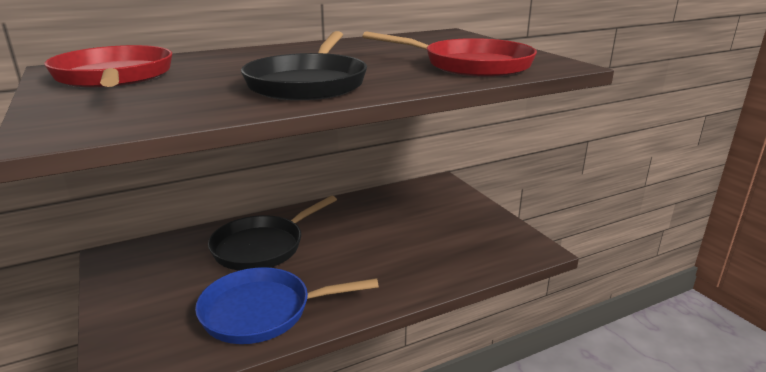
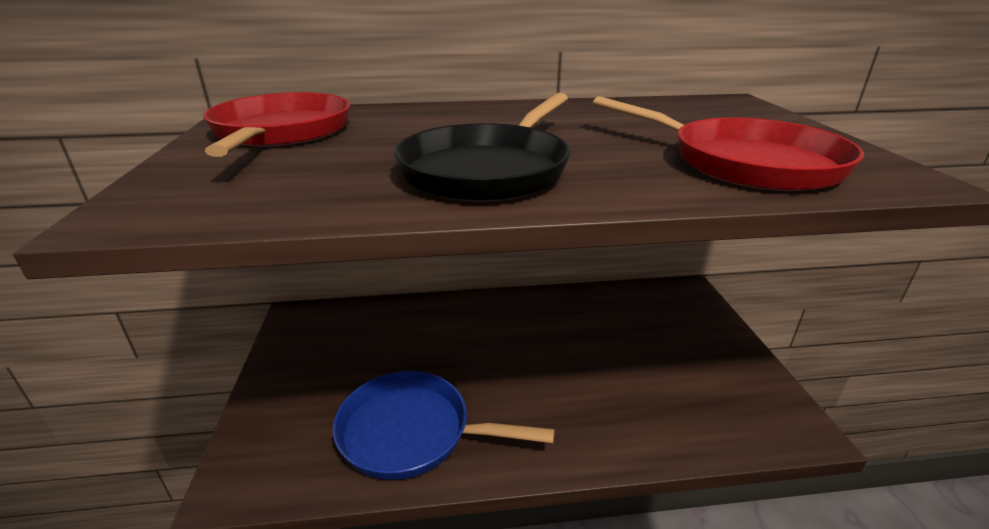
camera: 20 degrees right, 5 degrees up
black pan [208,195,337,271] -> none

